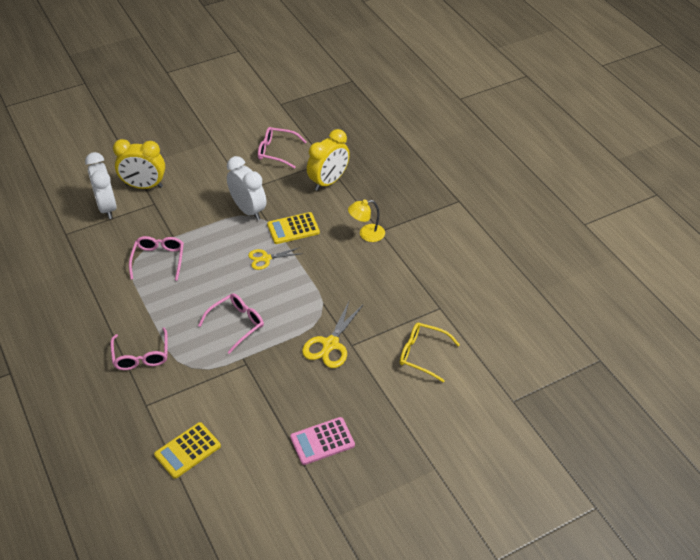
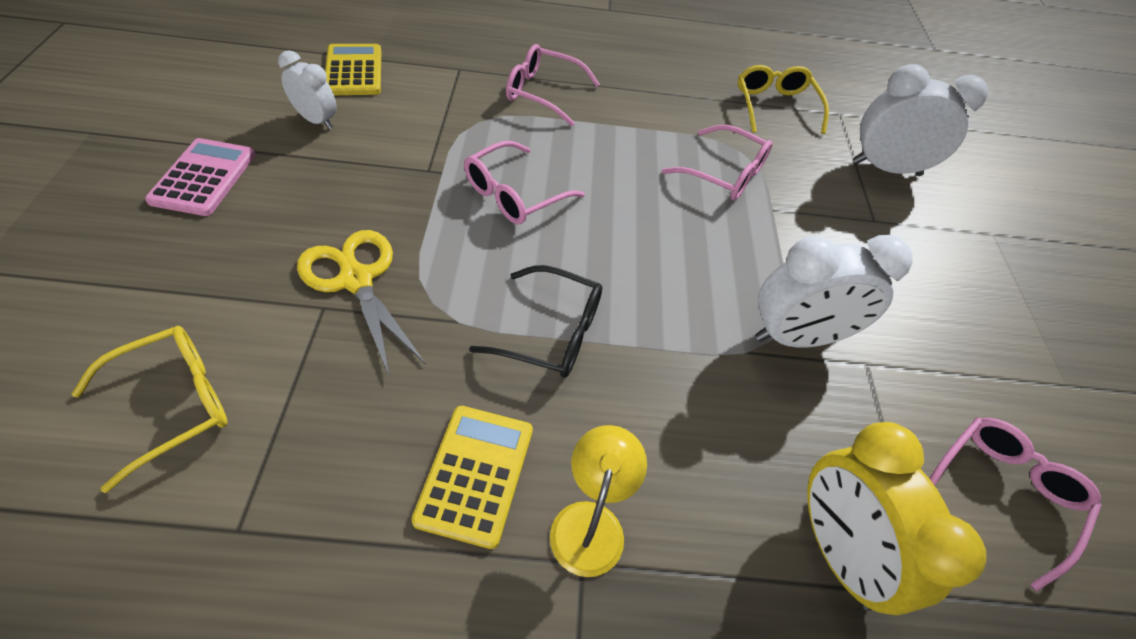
camera: 115 degrees right, 5 degrees up
yellow clock [113,139,165,189] -> none
pink glasses [198,293,264,354] -> pink glasses turned 60 degrees clockwise [464,141,585,225]
yellow scissors [248,247,303,270] -> none
yellow calculator [267,212,320,244] -> yellow calculator moved to [411,406,533,549]
none -> white clock [278,50,337,129]
none -> black glasses [469,265,602,378]
none -> yellow glasses [738,65,829,134]

